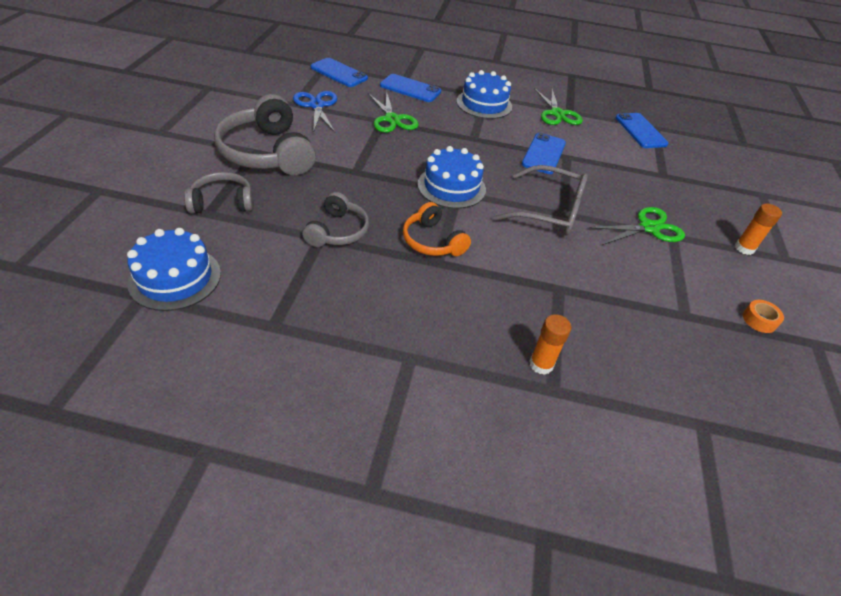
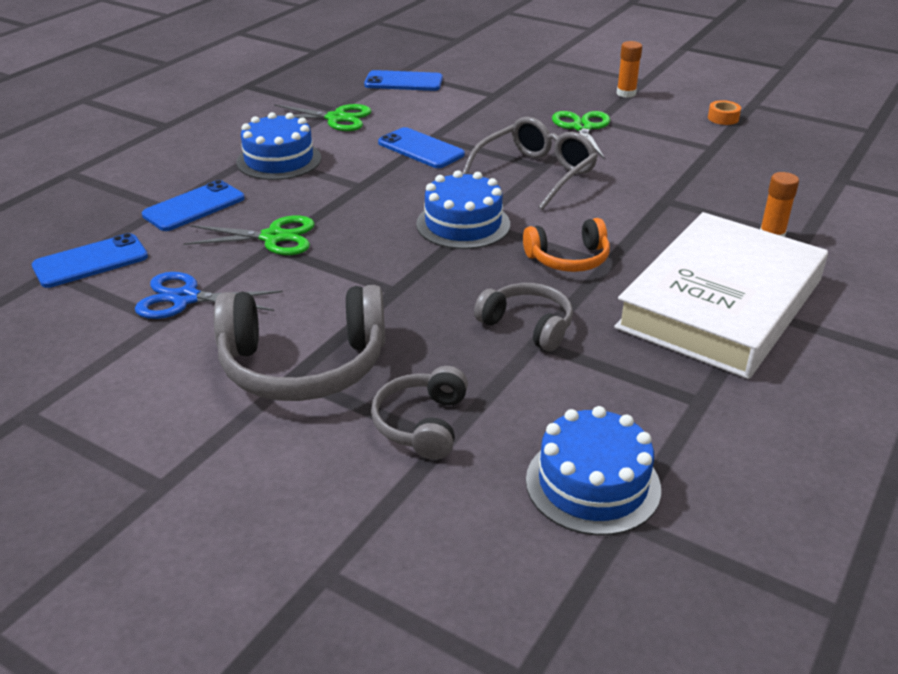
camera: 65 degrees left, 10 degrees down
none -> white book [614,212,828,379]

